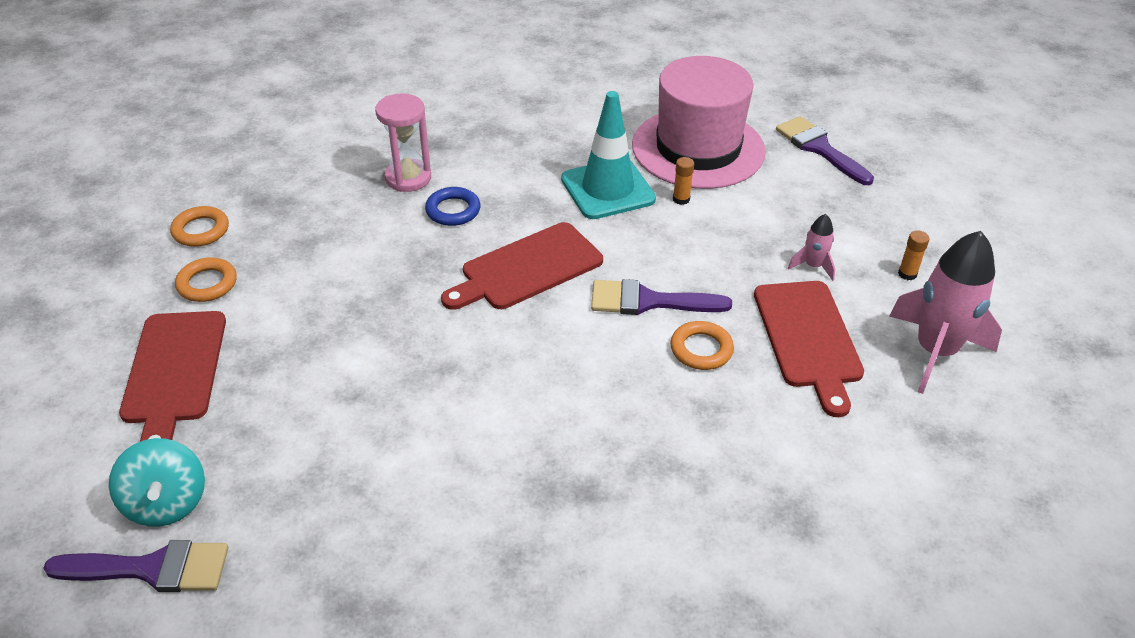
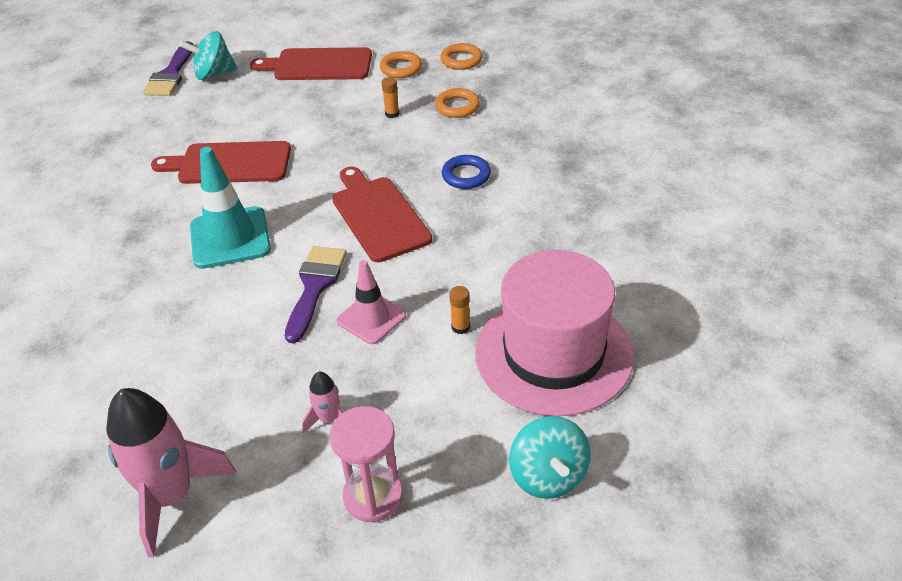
camera: 100 degrees right, 0 degrees up
pink hourglass [375,94,431,192] -> pink hourglass moved to [329,406,403,523]
turquoise traffic cone [561,91,656,219] -> turquoise traffic cone moved to [190,147,271,269]
orange ring [671,321,734,370] -> orange ring moved to [435,88,480,118]
red cutting board [754,281,864,417] -> red cutting board moved to [151,141,291,184]
purple brush [776,116,874,185] -> turquoise spinning top [509,416,591,499]
orange glue stick [898,230,929,280] -> orange glue stick moved to [382,77,399,118]
none -> pink traffic cone [337,260,406,344]

